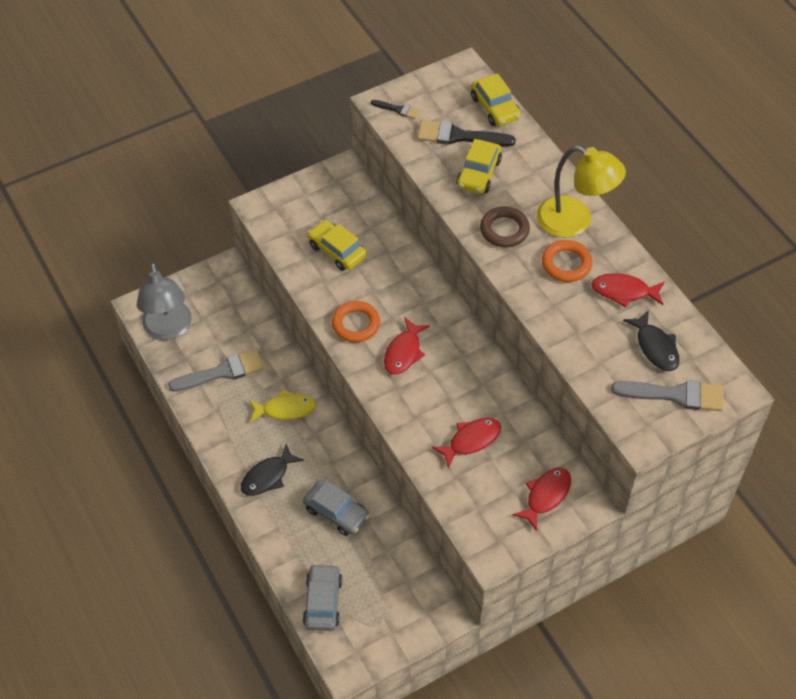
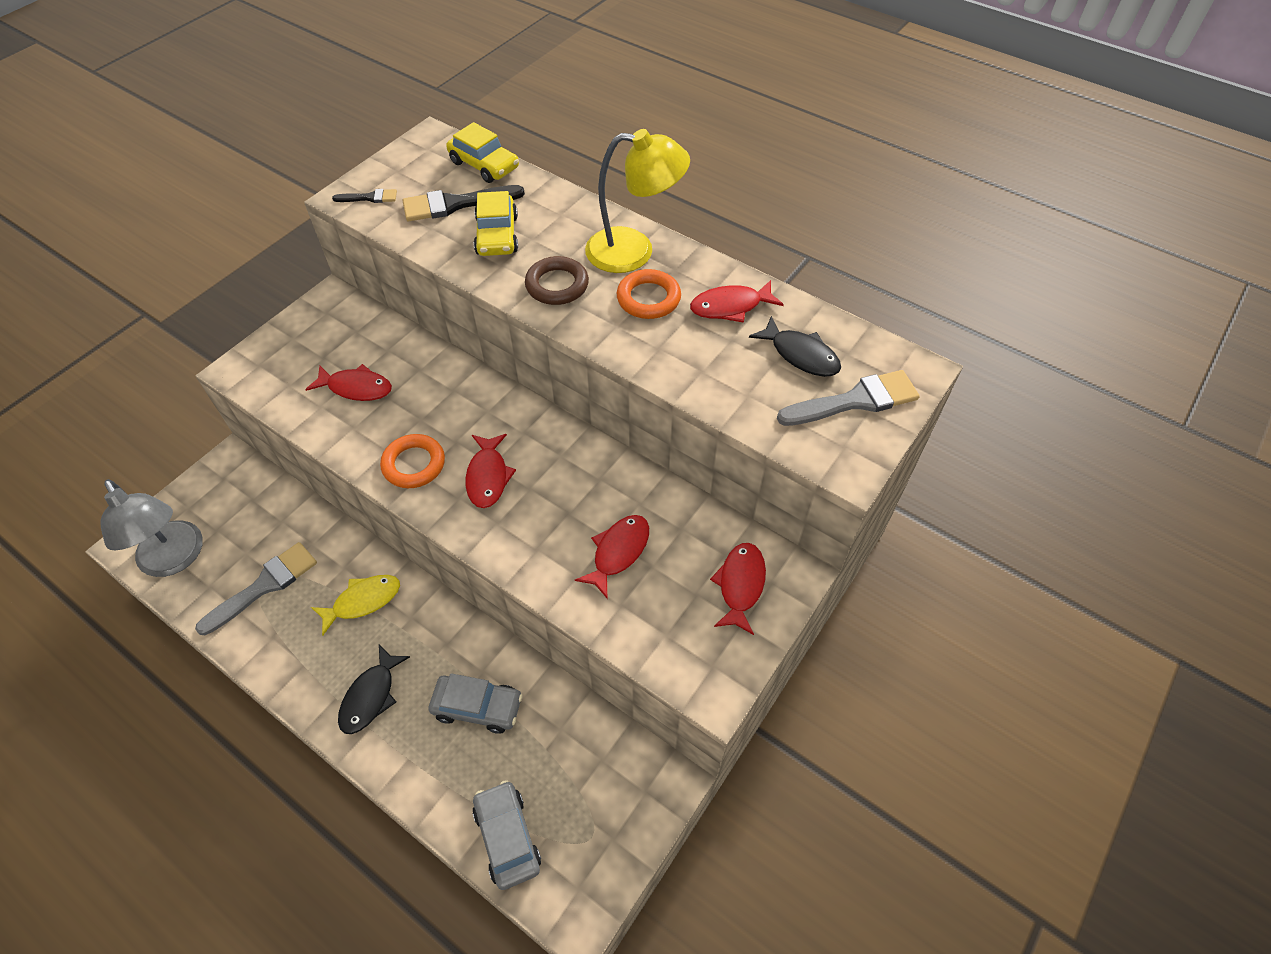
camera: 25 degrees left, 0 degrees up
yellow car [307,220,367,271] -> red fish [305,364,392,401]

